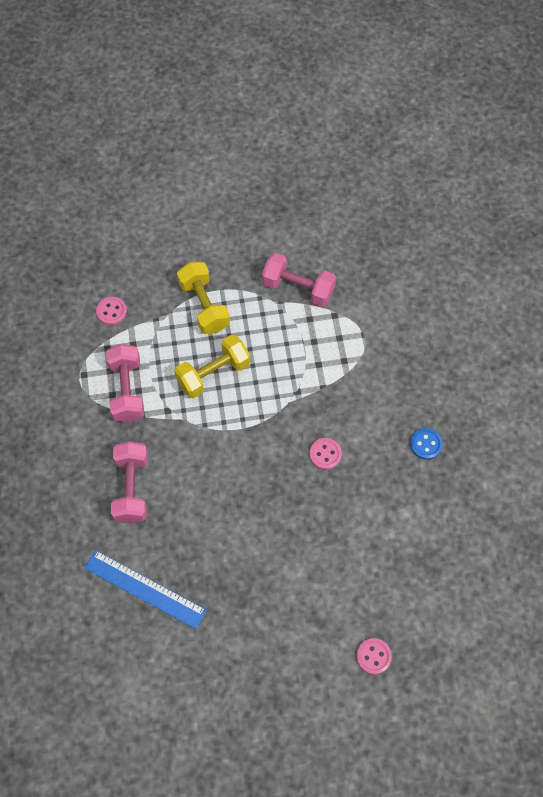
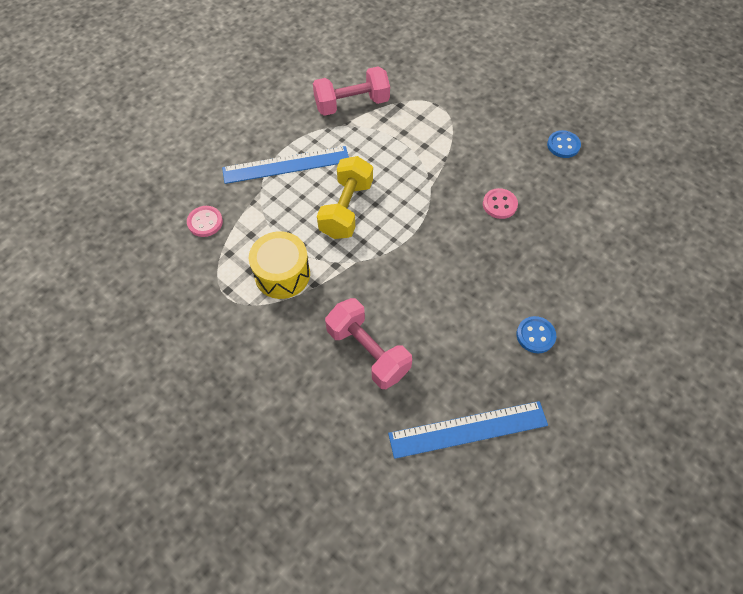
camera: 40 degrees left, 5 degrees down
pink dumbbell [106,344,144,422] -> yellow drum [249,231,310,299]
yellow dumbbell [177,262,230,334] -> blue ruler [222,146,349,184]
pink button [356,638,392,674] -> none
none -> blue button [516,316,556,353]

